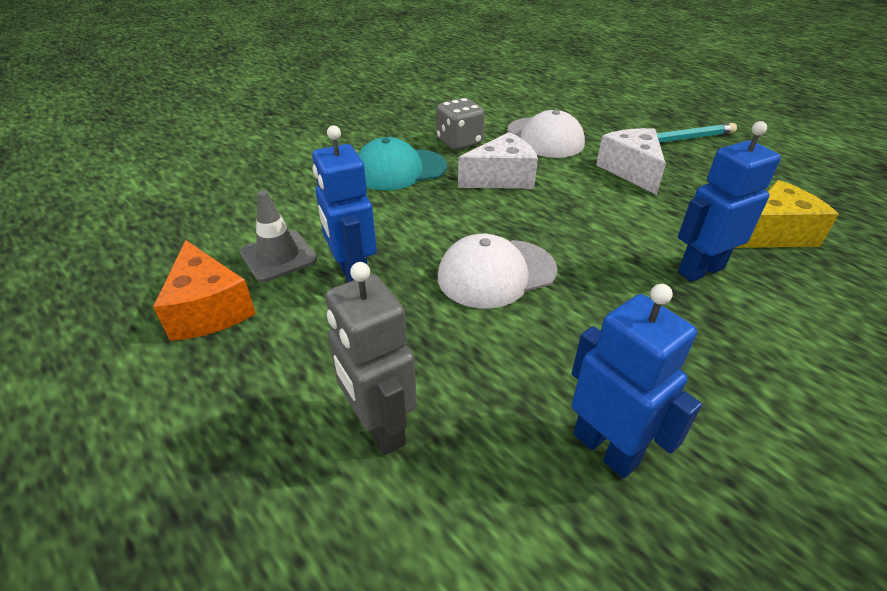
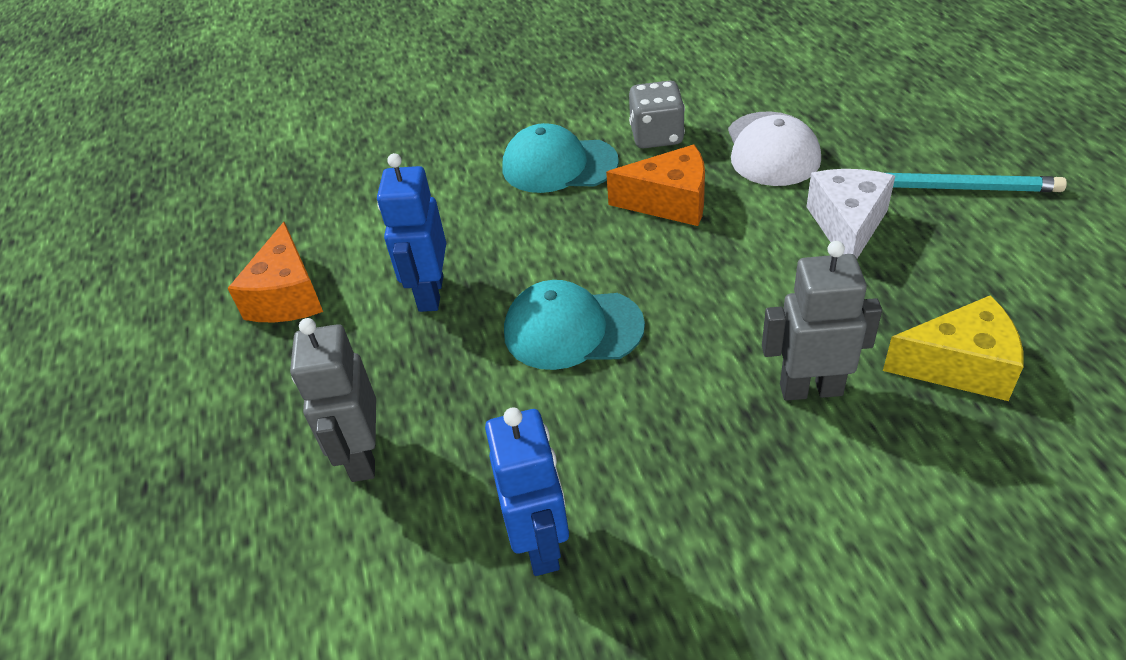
camera: 30 degrees right, 5 degrees up
grey traffic cone [240,190,317,282] -> none
white cap [438,234,557,309] -> turquoise cap [504,280,645,370]
white cheese [458,132,538,189] -> orange cheese [606,144,705,226]
blue robot [678,121,781,282] -> grey robot [762,241,882,401]

